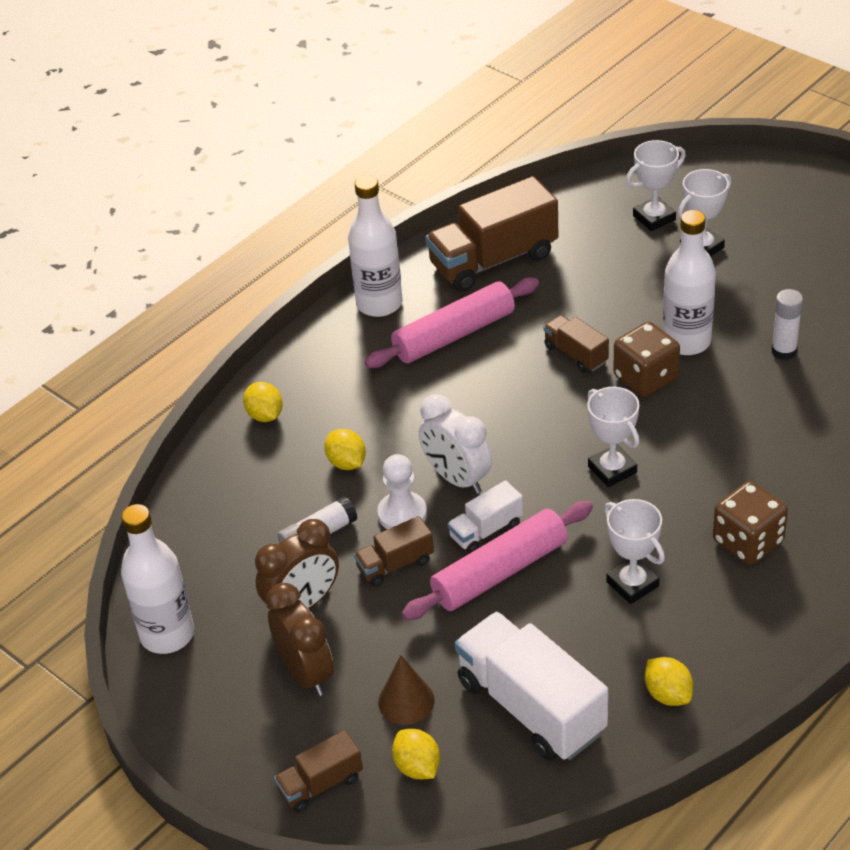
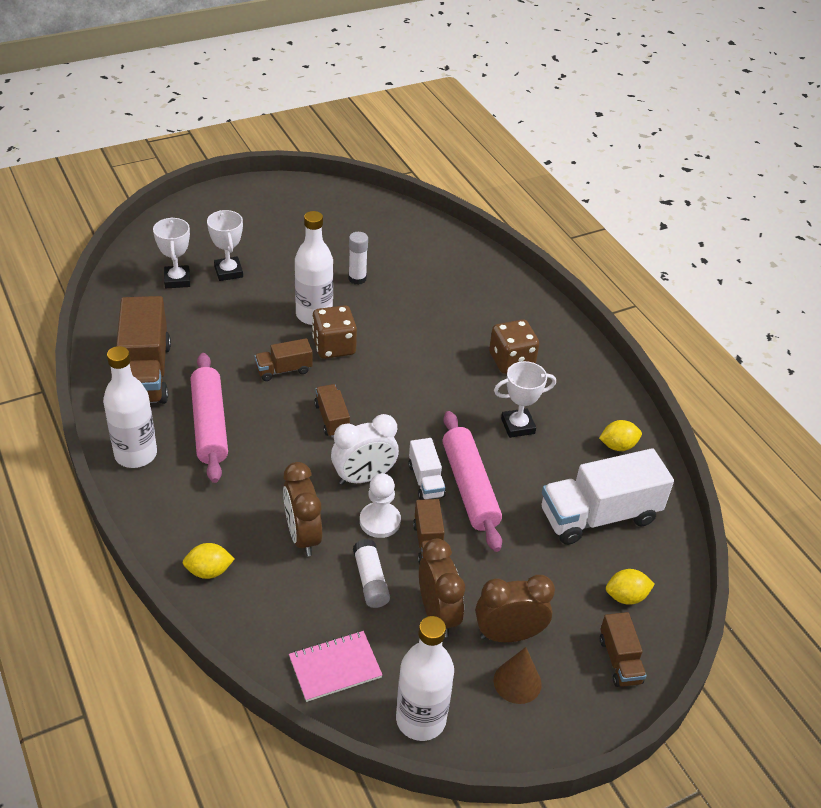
camera: 75 degrees left, 0 degrees up
yellow lemon [324,429,366,470] -> brown clock [283,462,322,556]
brown cone [378,655,435,725] -> brown cone moved to [494,647,542,704]
white trophy [587,387,640,487] -> none
none -> pink notebook [289,631,382,702]
none -> brown truck [314,384,350,437]

